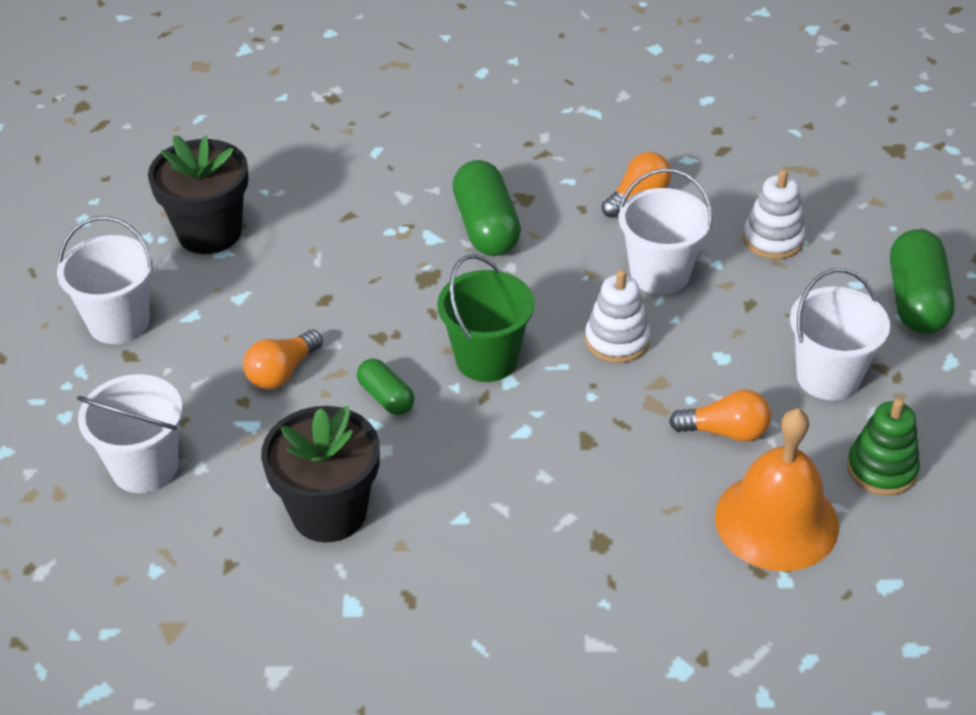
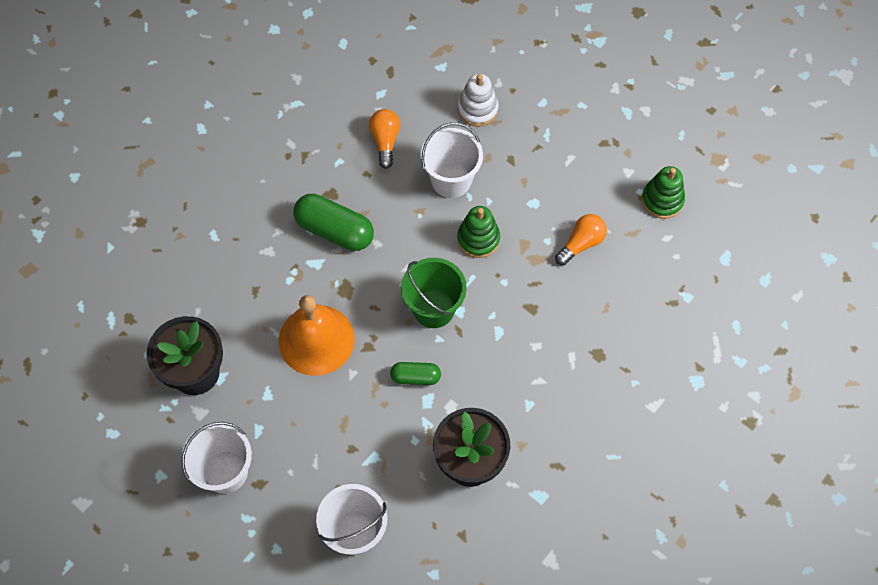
camera: 50 degrees left, 20 degrees up
orange light bulb [243,330,323,389] -> none
white stacking toy [585,270,650,363] -> green stacking toy [457,206,500,258]
orange bell [715,408,839,571] -> orange bell moved to [279,295,355,376]
white bucket [790,268,890,400] -> none
green capsule [890,229,955,334] -> none

